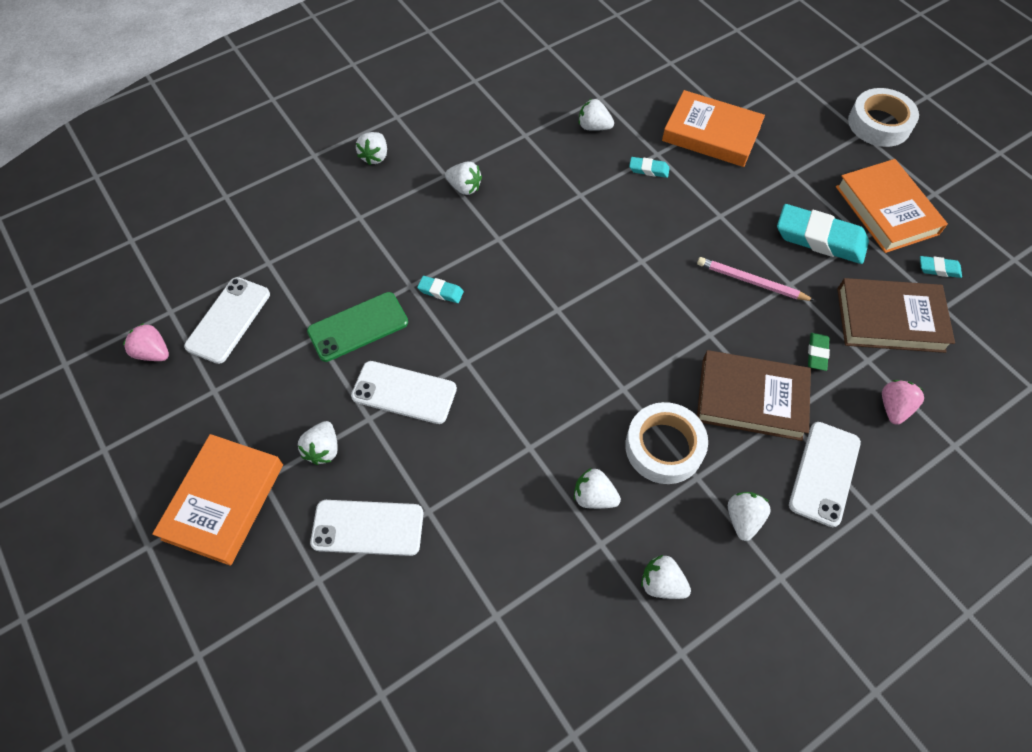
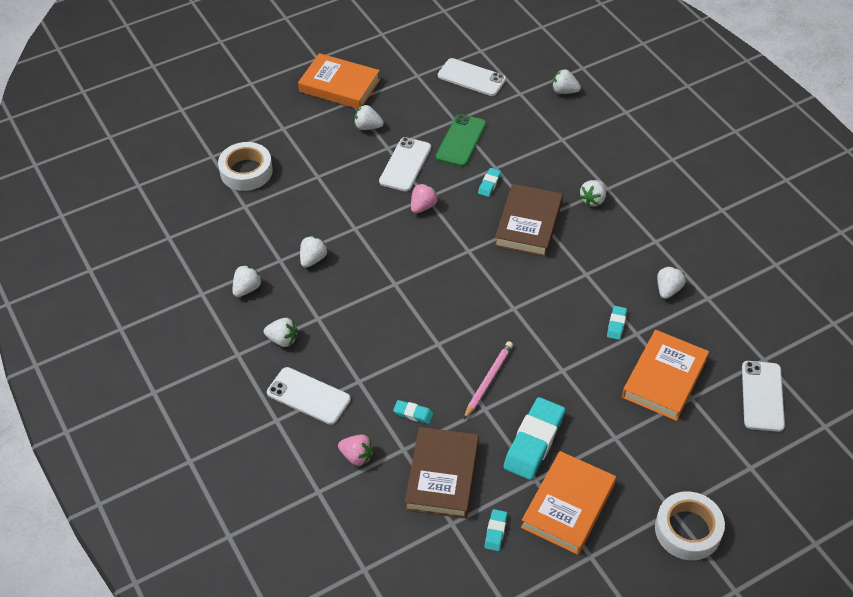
camera: 95 degrees right, 10 degrees down
pink strawberry [123,323,169,361] -> pink strawberry moved to [411,184,438,214]
green phone [307,292,408,362] -> green phone turned 45 degrees clockwise [436,114,486,167]
white phone [310,500,424,556] -> white phone moved to [742,361,785,432]
white strawberry [356,132,387,165] -> white strawberry moved to [552,69,581,94]
white tape [625,402,708,484] -> white tape moved to [218,142,273,191]
brown book [697,350,811,441] -> brown book moved to [494,184,563,257]
green eraser [808,333,830,371] -> turquoise eraser [393,400,434,424]
orange book [836,159,948,253] -> orange book turned 45 degrees counterclockwise [521,451,616,555]

